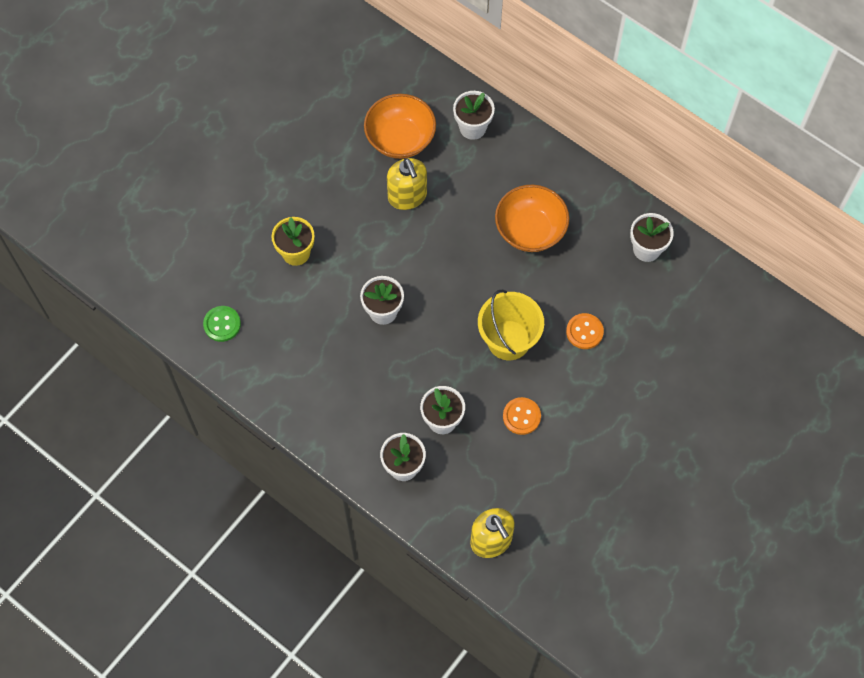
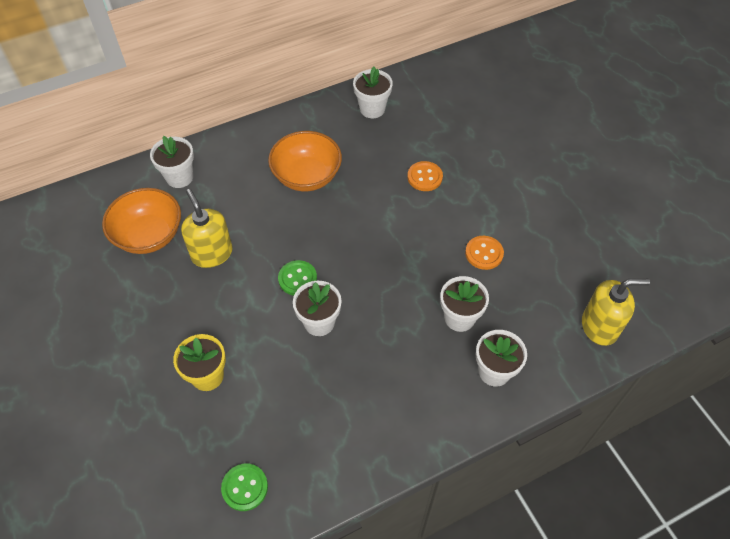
camera: 65 degrees left, 10 degrees down
yellow soap dispenser [387,158,427,210] -> yellow soap dispenser turned 120 degrees counterclockwise [181,189,233,268]
yellow bucket [478,289,544,360] -> none
none -> green button [278,260,317,295]

